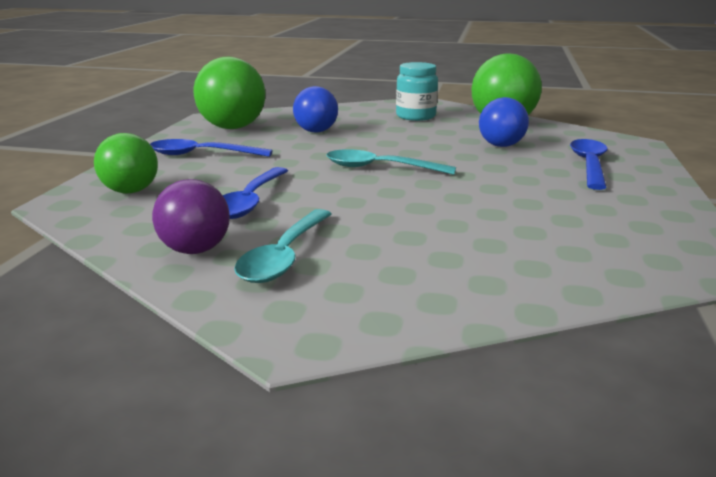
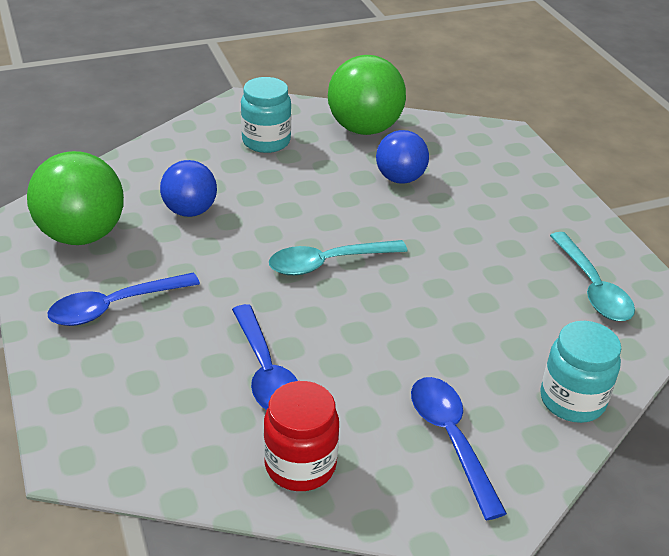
camera: 35 degrees left, 15 degrees up
green ball [94,133,158,193] -> none
purple ball [152,179,230,254] -> red jar [264,381,339,491]
turquoise spoon [234,209,332,283] -> turquoise spoon moved to [550,232,635,321]
blue spoon [570,139,607,190] -> blue spoon moved to [411,377,507,520]
none -> turquoise jar [540,321,621,423]

